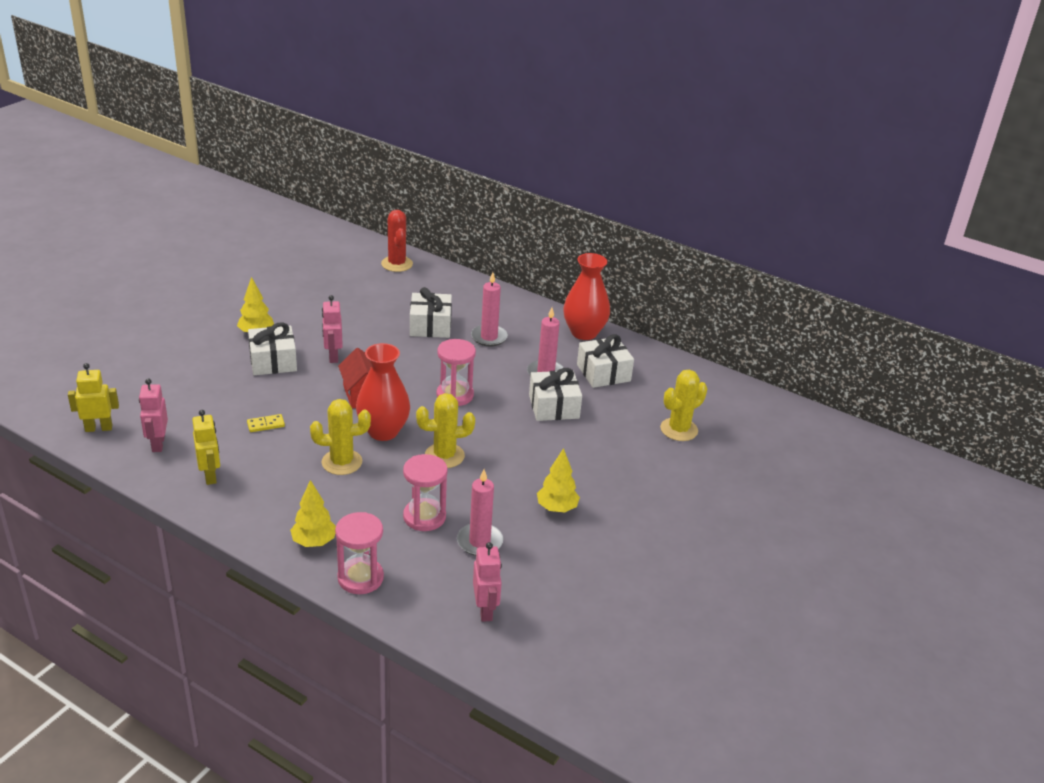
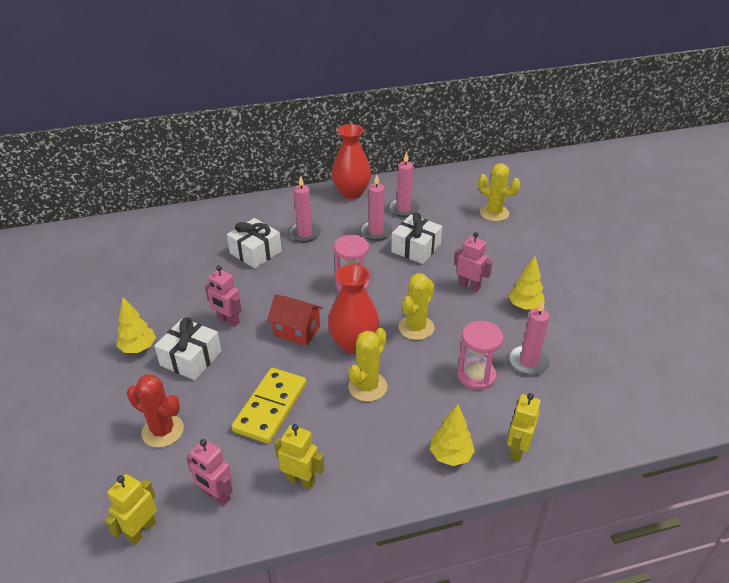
camera: 45 degrees left, 5 degrees up
yellow domino [247,414,285,432] -> yellow domino [231,368,306,444], size x2.32
pink hourglass [335,512,384,594] -> yellow robot [507,393,541,462]
red cactus [381,210,413,272] -> red cactus moved to [127,374,184,448]
pink robot [473,542,502,622] -> pink robot moved to [454,232,492,292]
white gift [577,334,634,388] -> pink candle [389,152,420,217]
yellow cactus [660,370,707,441] -> yellow cactus turned 60 degrees counterclockwise [478,163,521,221]

